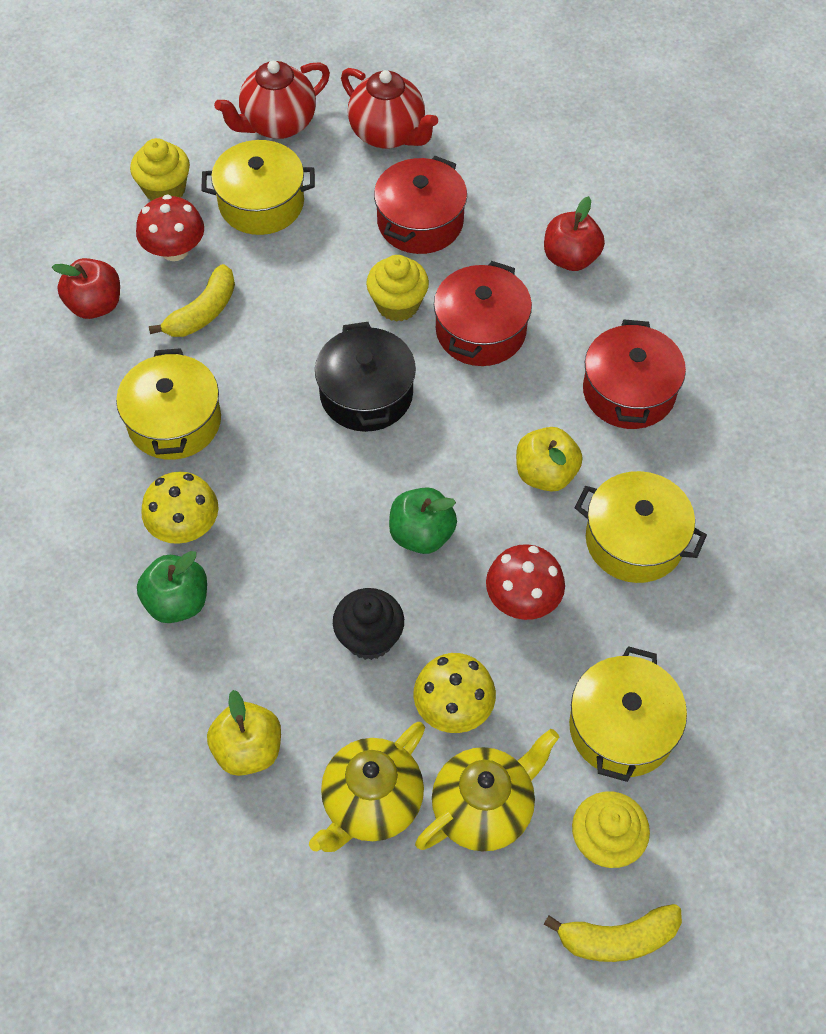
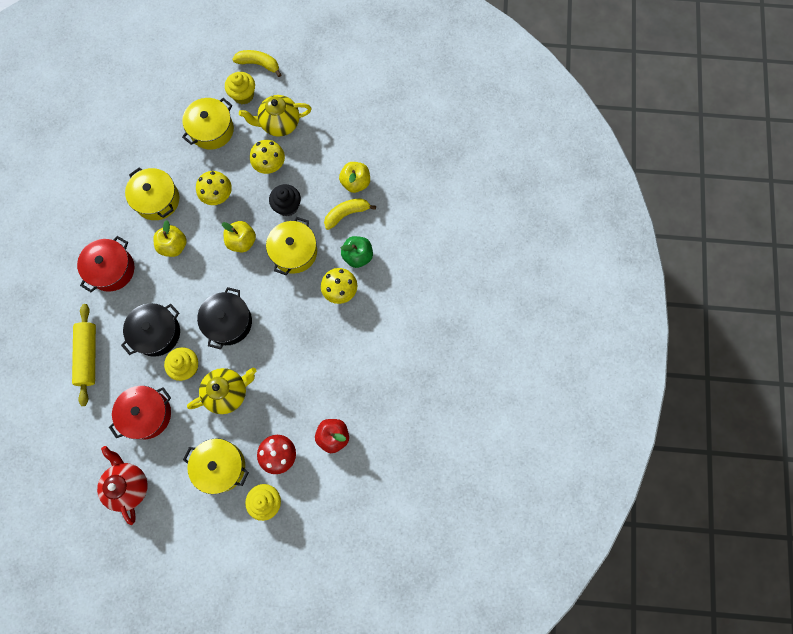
camera: 155 degrees left, 15 degrees up
yellow pot [116,348,221,460] -> yellow pot moved to [266,217,317,275]
yellow banana [149,264,235,337] -> yellow banana moved to [324,198,376,230]
red teapot [214,61,330,139] -> none
yellow teapot [309,722,425,852] -> yellow teapot moved to [187,368,256,414]
green apple [389,487,457,554] -> yellow apple [222,221,256,252]
red pot [434,261,532,366] -> black pot [121,303,180,357]
red mushroom [486,544,565,620] -> yellow mushroom [196,171,232,205]
red apple [544,196,605,271] -> yellow rolling pin [72,304,96,406]

